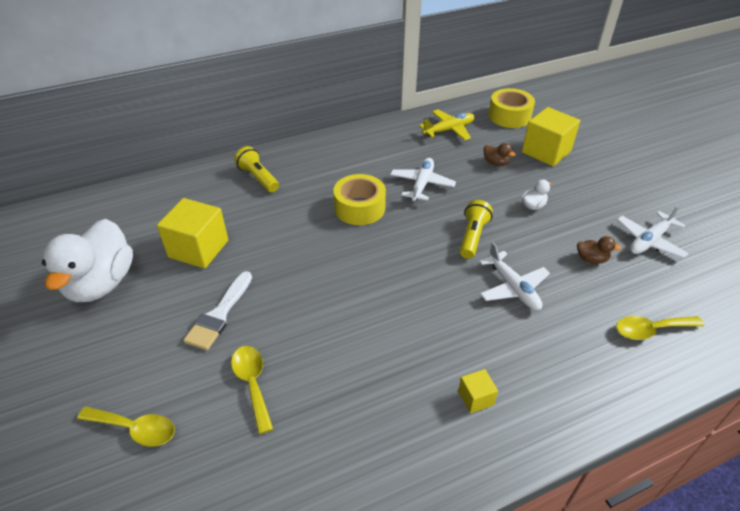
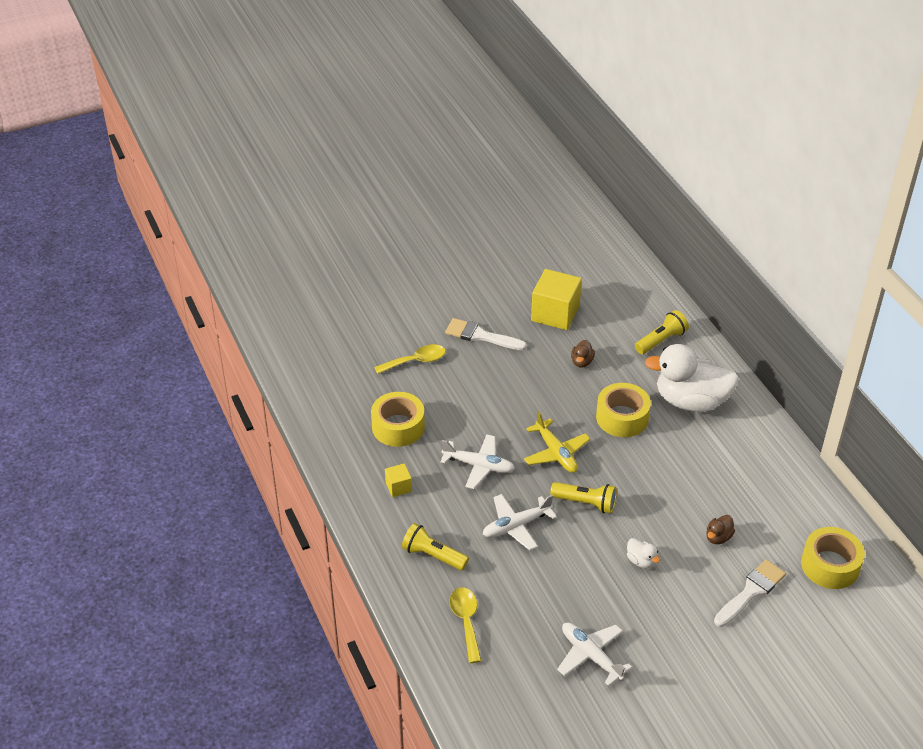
camera: 90 degrees right, 0 degrees up
white duck [42,219,133,302] -> white duck moved to [645,344,739,412]
yellow spoon [77,406,175,447] -> none
white plane [390,158,456,201] -> white plane moved to [440,434,515,489]
yellow plane [419,110,475,141] -> yellow plane moved to [524,411,590,473]
yellow cube [522,107,580,166] -> white brush [714,559,786,627]
brown duck [577,236,621,264] -> brown duck moved to [571,340,595,368]
none -> yellow tape [371,392,425,447]
none -> yellow flashlight [402,523,469,571]

